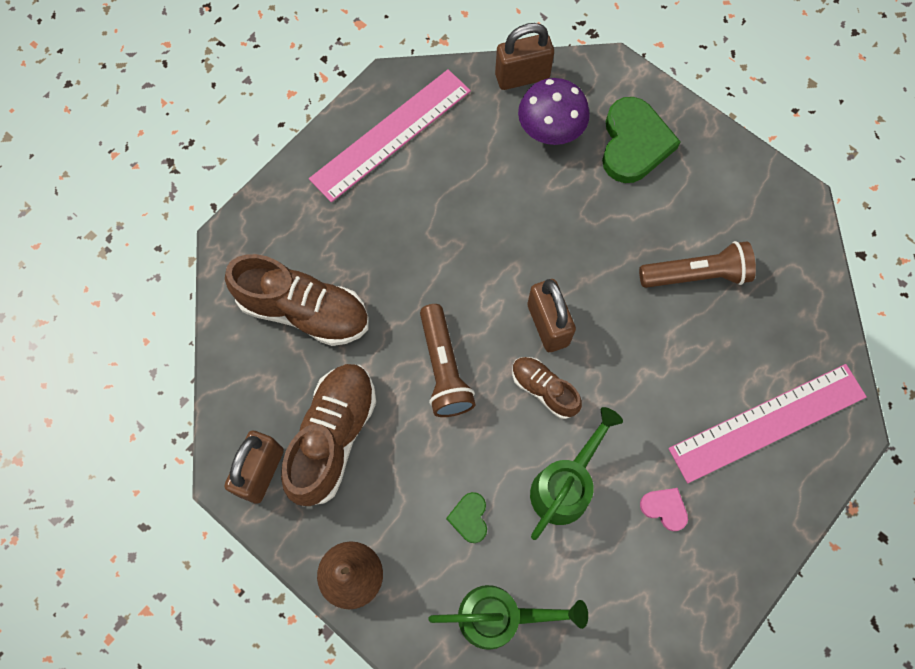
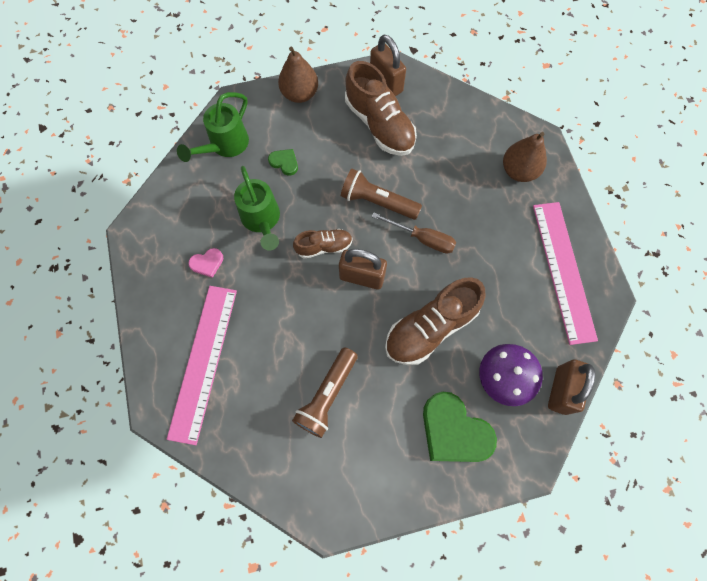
camera: 125 degrees right, 0 degrees up
brown shoe [225,254,369,346] -> brown shoe moved to [385,277,486,365]
none -> brown screwdriver [372,213,456,253]
none -> brown pear [503,132,547,182]

